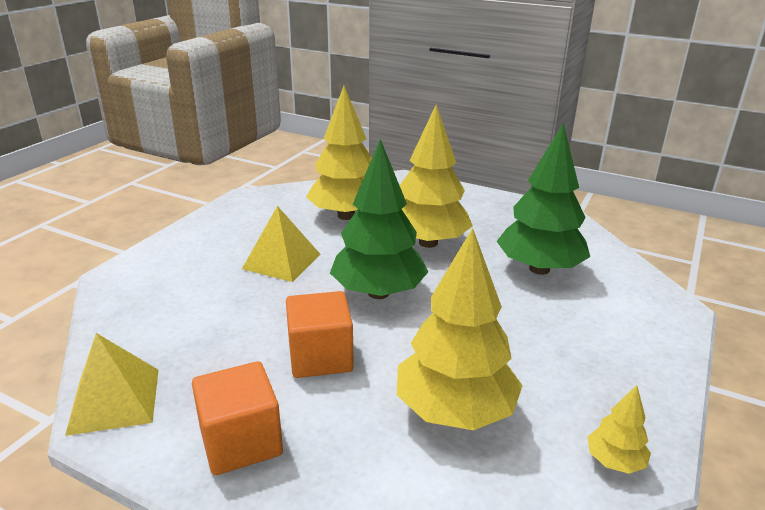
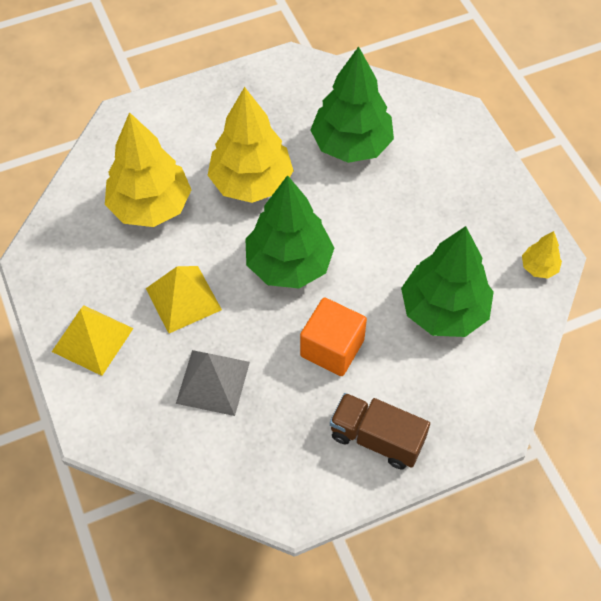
camera: 50 degrees left, 30 degrees up
yellow pyramid [65,333,159,436] -> yellow pyramid moved to [52,306,133,376]
orange cube [192,361,283,475] -> brown truck [330,393,430,470]
yellow tree [397,228,523,430] -> green tree [401,226,494,337]
none -> grey pyramid [176,350,250,416]

